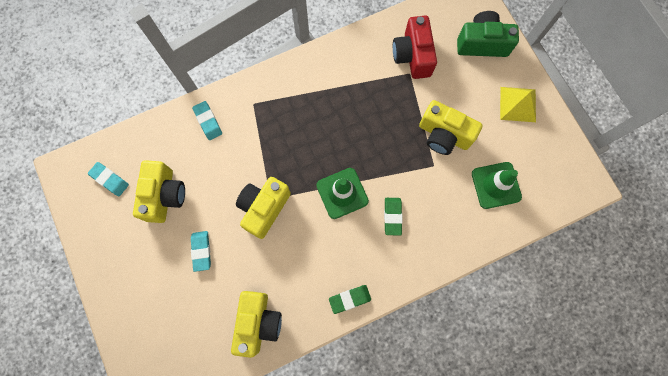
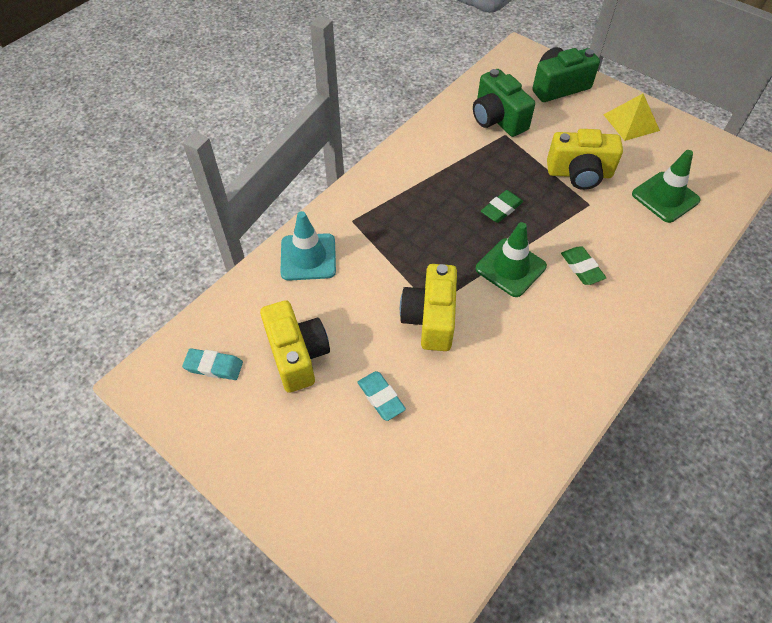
camera: 25 degrees left, 20 degrees down
turquoise eraser [192,101,222,140] -> turquoise traffic cone [280,211,336,281]
yellow camera [231,291,282,358] -> none
green eraser [329,285,371,314] -> green eraser moved to [481,190,523,223]
red camera [393,15,437,79] -> green camera [473,69,535,137]

